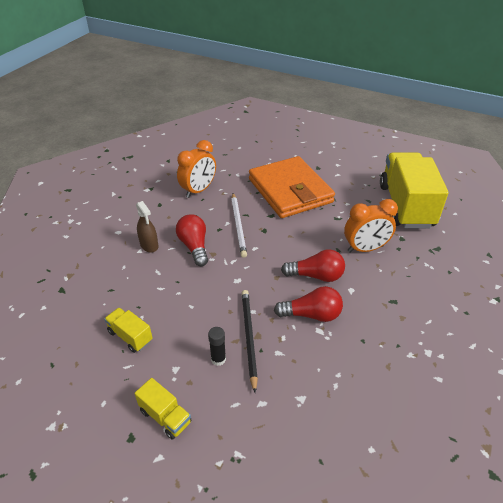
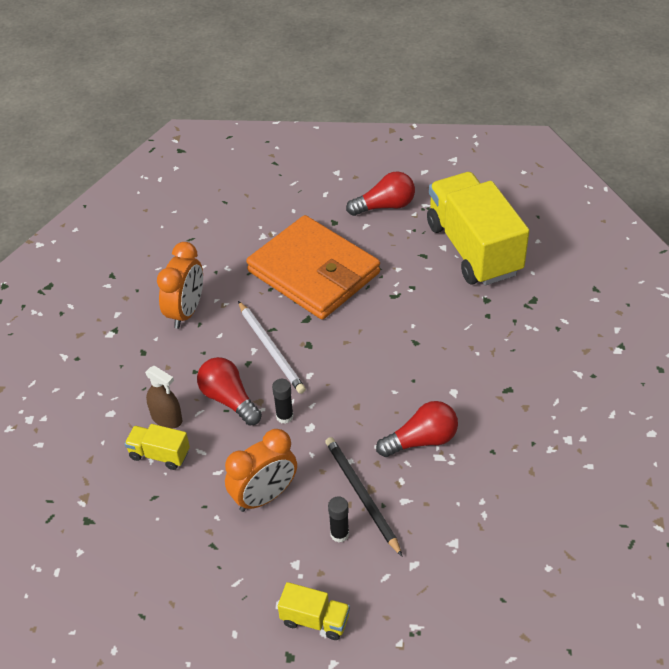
camera: 20 degrees left, 5 degrees up
yellow truck [104,308,153,353] -> yellow truck moved to [125,424,190,470]
red light bulb [281,249,345,282] -> red light bulb moved to [346,171,415,216]
orange clock [344,199,398,252] -> orange clock moved to [225,429,297,512]
none -> black glue stick [272,379,294,424]

